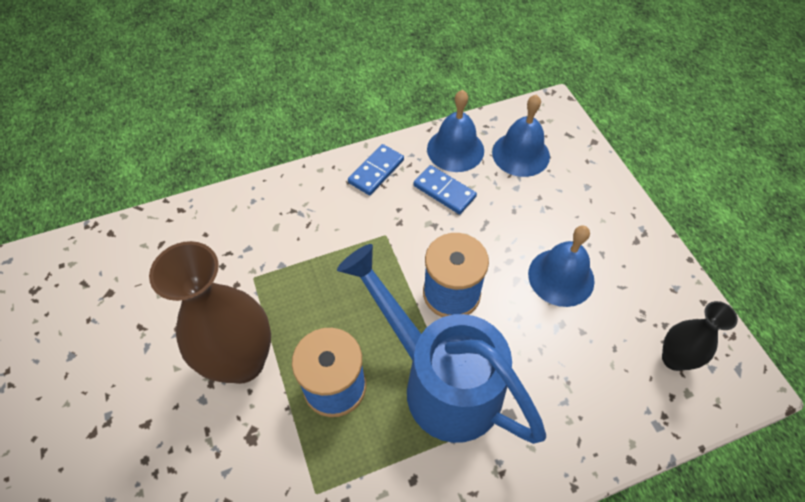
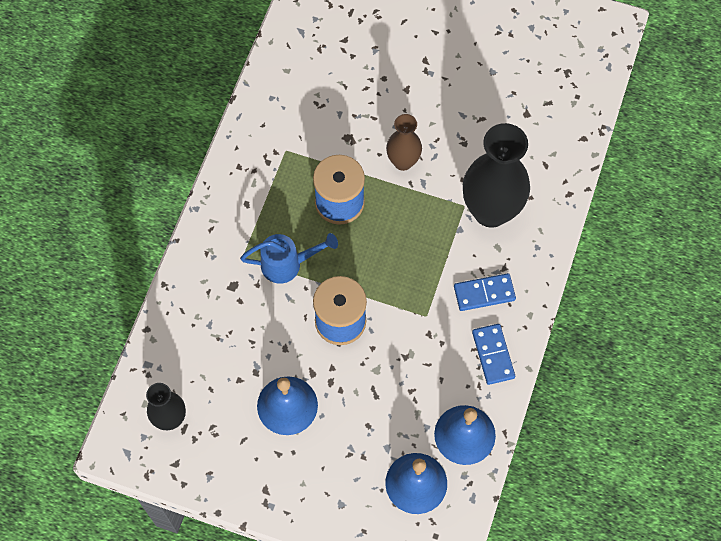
camera: 130 degrees right, 10 degrees up
brown vase [149,241,271,384] -> brown vase [386,114,422,171], size x0.55
blue watering can [337,244,546,444] -> blue watering can [240,233,338,284], size x0.51
blue domino [413,165,477,214] -> blue domino moved to [454,273,516,311]
none -> black vase [463,123,530,228]

